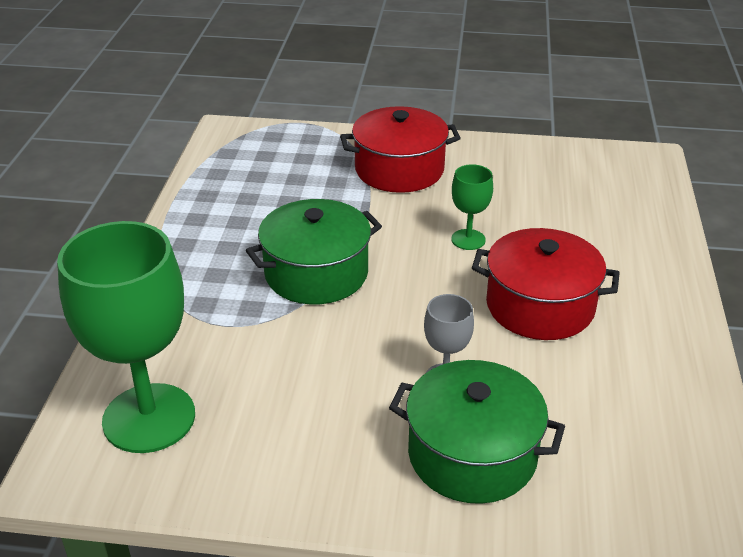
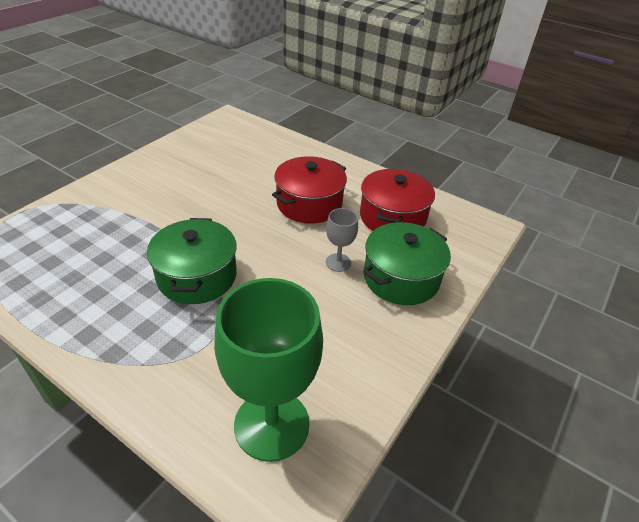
camera: 65 degrees left, 5 degrees up
red pot [340,106,461,193] -> red pot moved to [360,169,435,231]
green goblet [451,164,493,250] -> none

